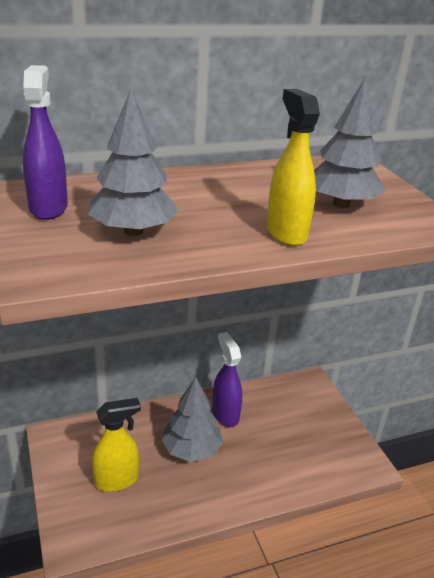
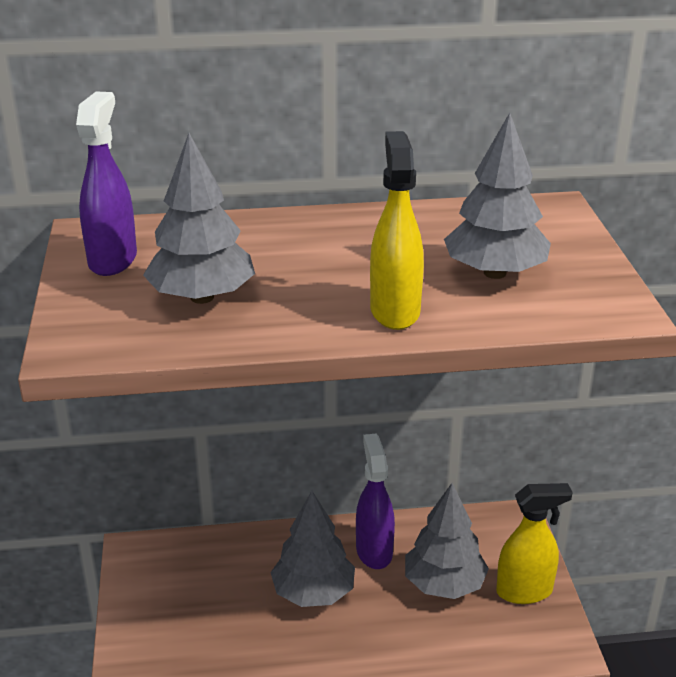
camera: 15 degrees right, 0 degrees up
yellow spray bottle [92,398,141,492] -> yellow spray bottle moved to [496,483,573,604]
none -> grey tree [405,483,489,599]

